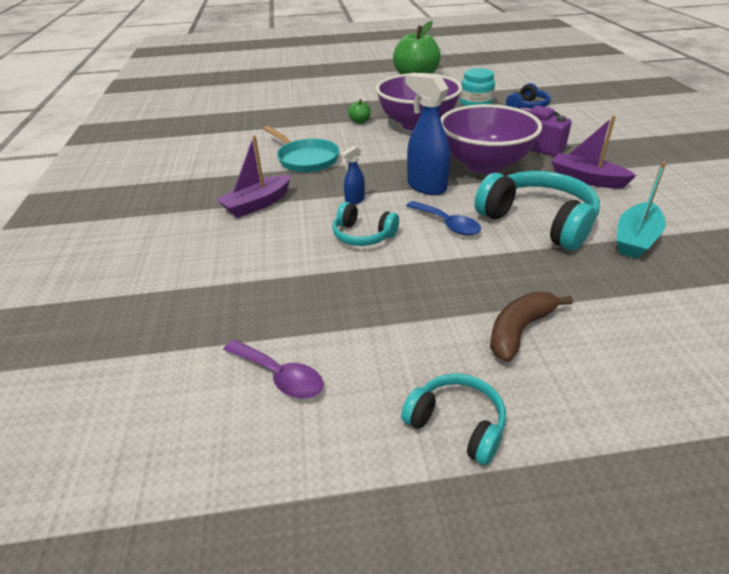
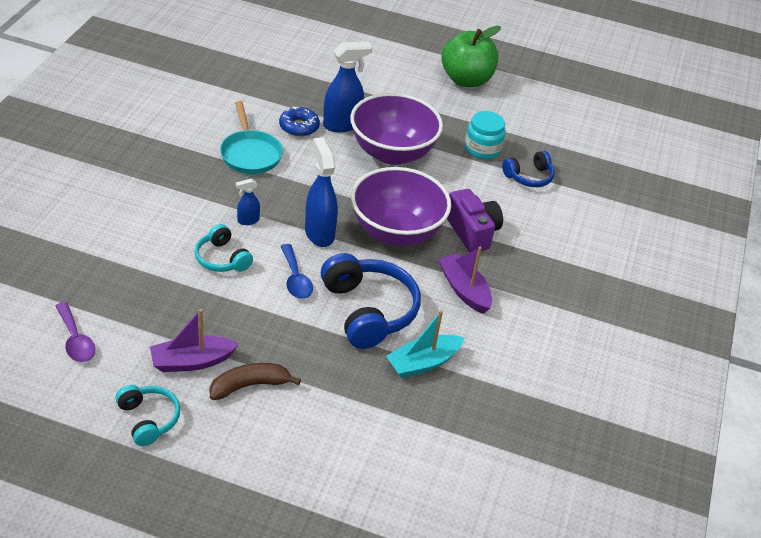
camera: 20 degrees right, 5 degrees up
purple boat [216,136,291,218] -> purple boat moved to [150,309,239,372]
green apple [348,99,371,124] -> blue spray bottle [323,42,372,132]
turquoise headphones [475,171,600,251] -> blue headphones [321,253,421,349]
none -> blue donut [279,106,320,137]

